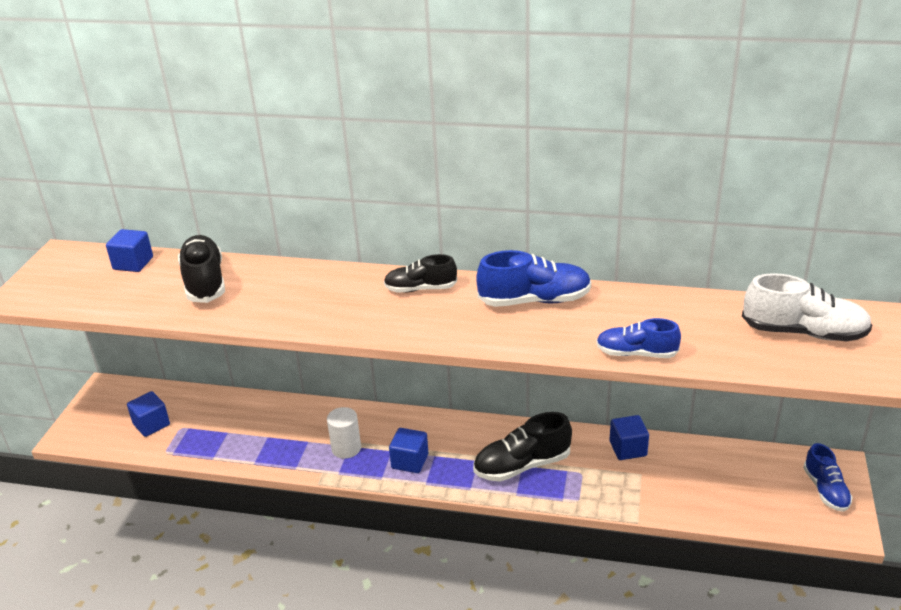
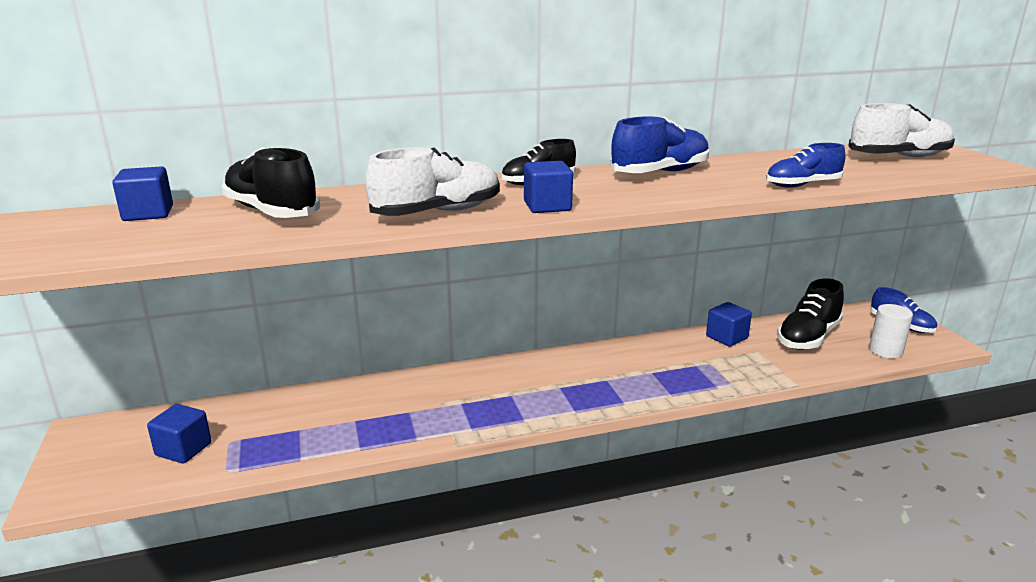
camera: 30 degrees left, 10 degrees down
white cylinder [327,407,361,459] -> white cylinder moved to [869,304,913,358]
blue cube [389,428,428,473] -> blue cube moved to [524,161,573,213]
black shoe [473,412,572,482] -> black shoe moved to [777,278,844,350]
none -> white shoe [365,147,500,216]

